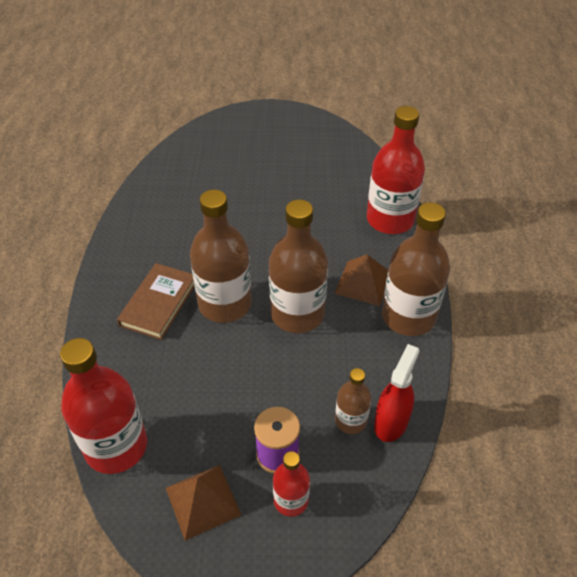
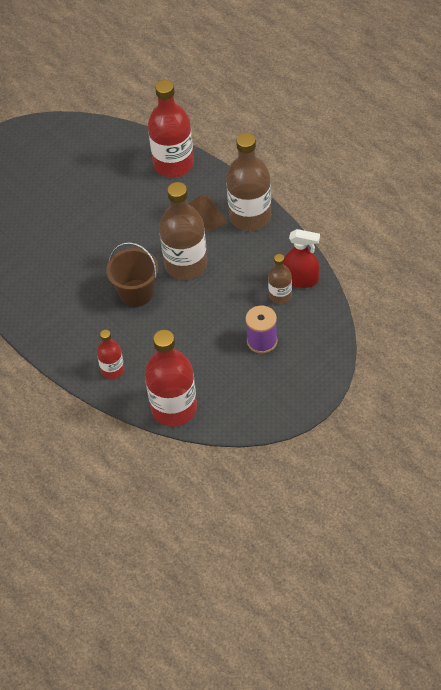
camera: 40 degrees left, 5 degrees up
brown book [117,263,194,340] -> none
brown pyramid [166,465,241,540] -> none
brown bottle [190,190,252,323] -> brown bucket [106,242,158,307]
red bottle [273,451,310,517] -> red bottle moved to [97,330,124,379]
red spray bottle [374,344,419,442] -> red spray bottle turned 120 degrees clockwise [284,229,320,288]

